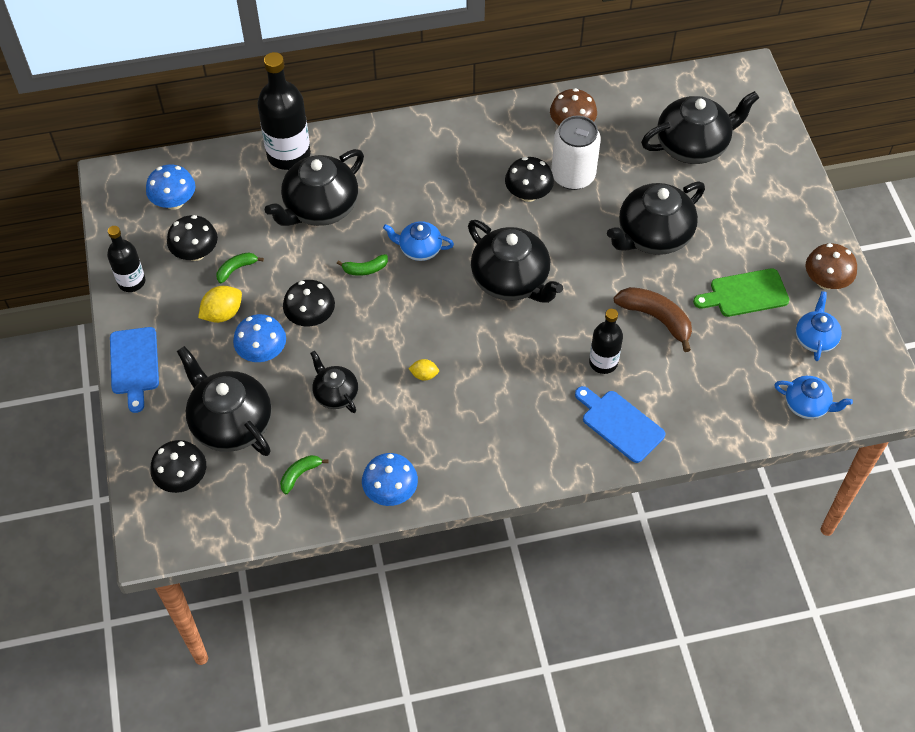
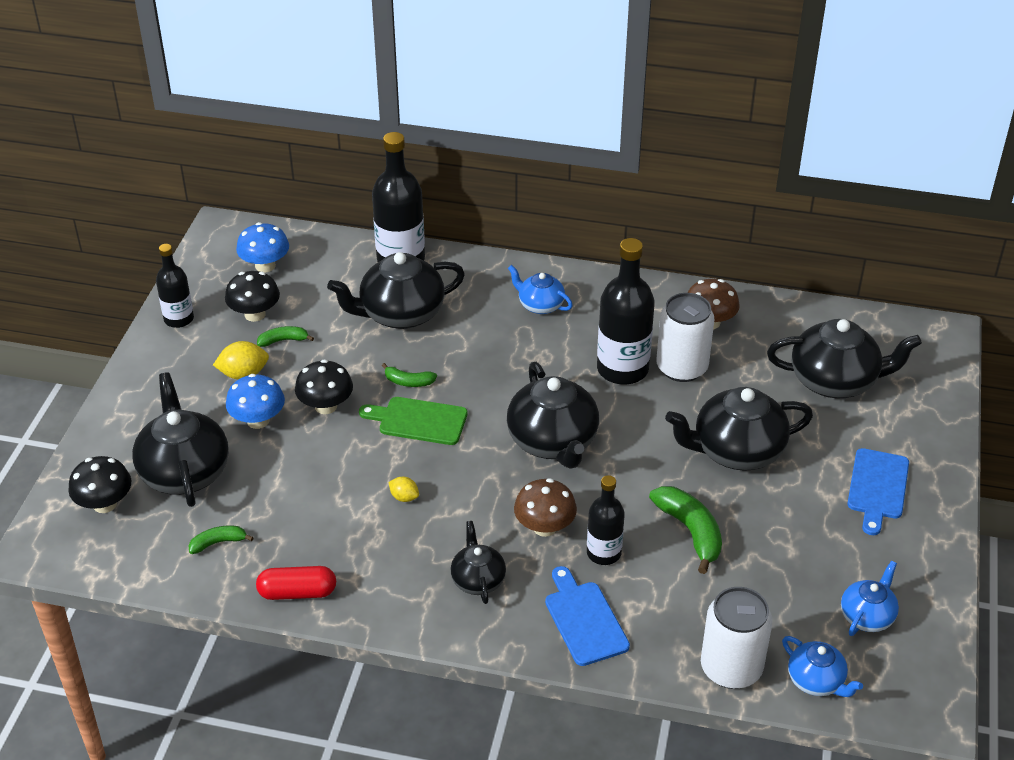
camera: 25 degrees right, 15 degrees down
blue cutting board [110,327,159,413] -> blue cutting board moved to [847,448,909,535]
black teapot [310,351,358,413] -> black teapot moved to [451,521,506,604]
blue mushroom [362,453,418,506] -> red capsule [256,566,336,600]
blue teapot [383,221,454,261] -> blue teapot moved to [508,265,573,314]
black mushroom [505,157,554,202] -> black bottle [597,238,655,385]
brown banana [614,287,692,352] -> green banana [649,486,722,574]
green cutting board [693,268,789,317] -> green cutting board moved to [359,397,467,445]
brown mushroom [806,243,857,290] -> brown mushroom moved to [514,478,577,537]
none -> white can [701,587,773,689]

